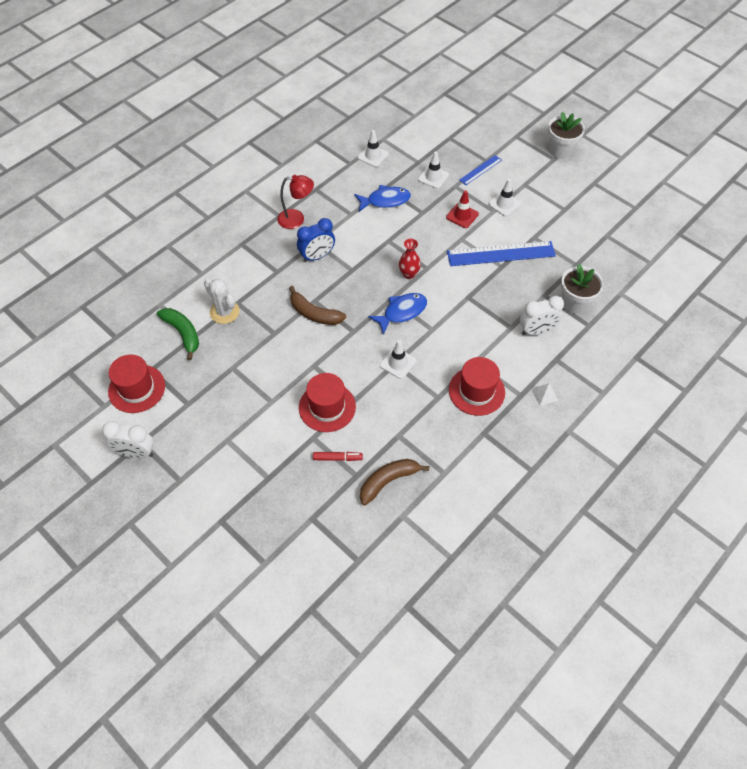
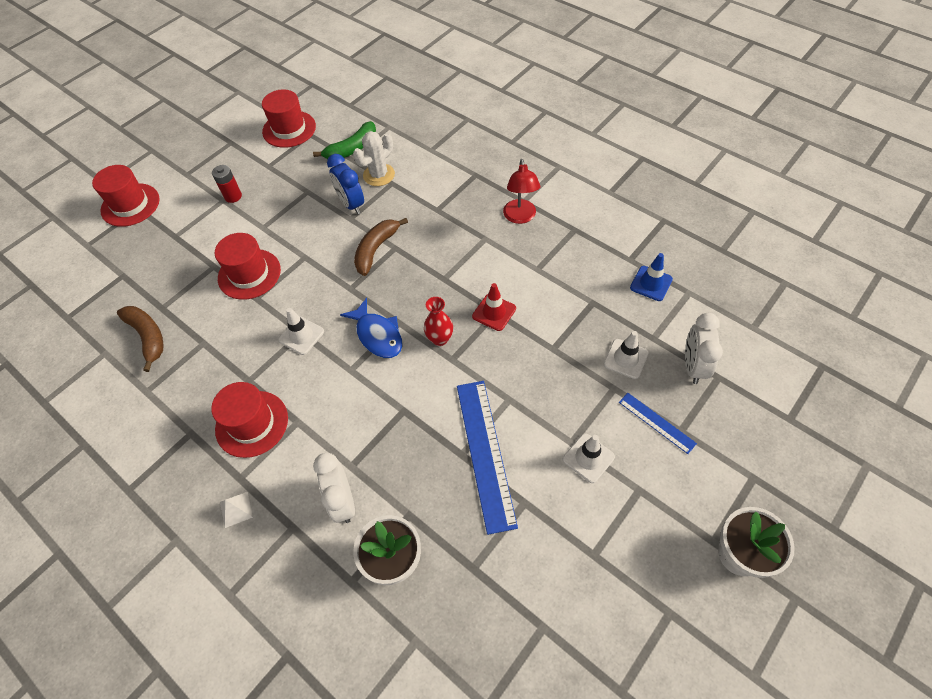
camera: 90 degrees right, 0 degrees up
white clock [102,421,154,459] -> white clock moved to [685,313,723,384]
blue clock [297,218,335,262] -> blue clock moved to [327,154,364,214]
red marker [313,452,363,461] -> none
blue fish [354,185,411,212] -> none
white traffic cone [358,130,389,167] -> blue traffic cone [630,253,673,301]
red traffic cone [446,190,479,228] -> red traffic cone moved to [472,283,516,331]
none -> red hat [92,165,160,227]
none -> red battery [212,165,242,203]

